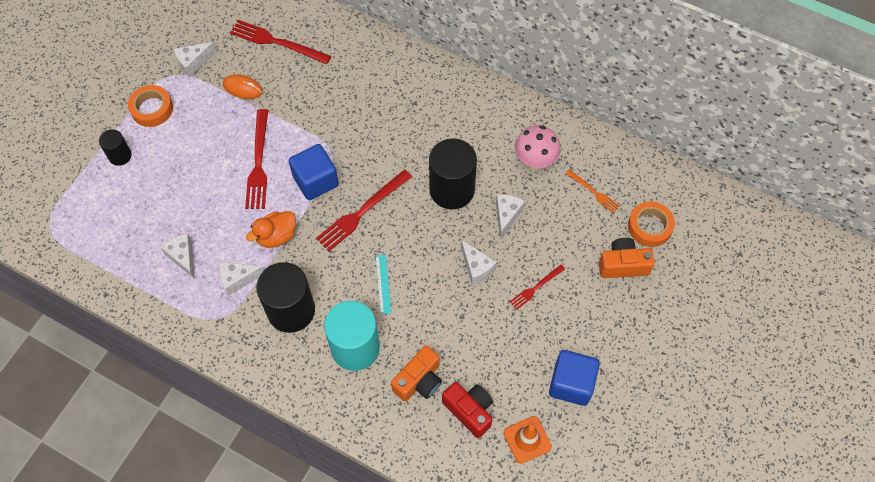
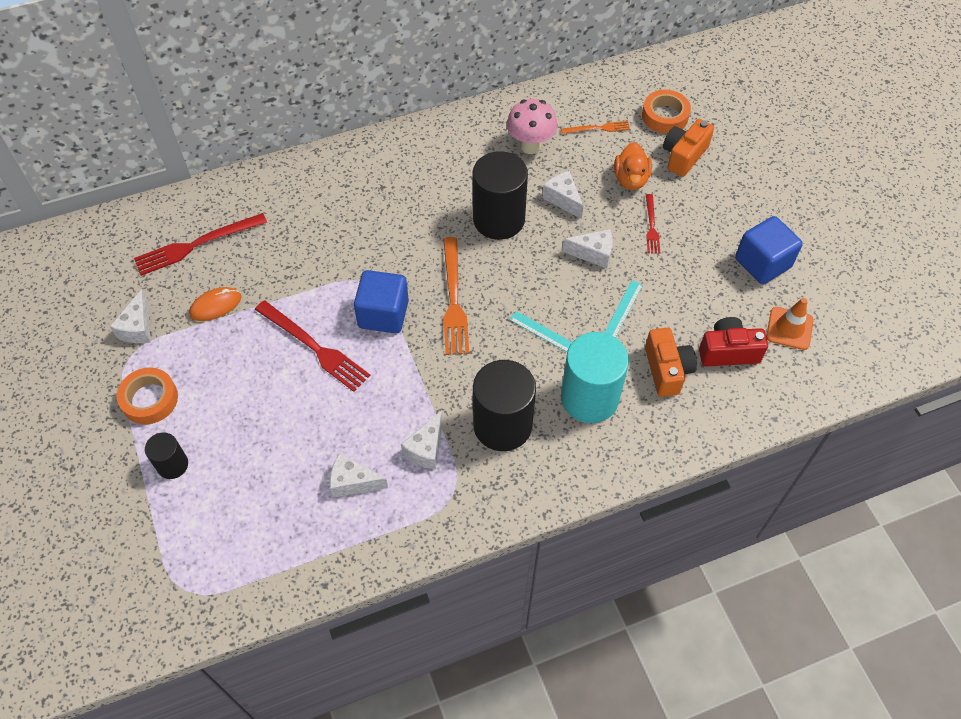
camera: 50 degrees left, 5 degrees down
orange duck [246,211,296,248] -> orange duck moved to [614,142,652,190]
red fork [316,170,412,252] -> orange fork [443,237,469,355]
none -> turquoise ruler [604,280,643,338]

